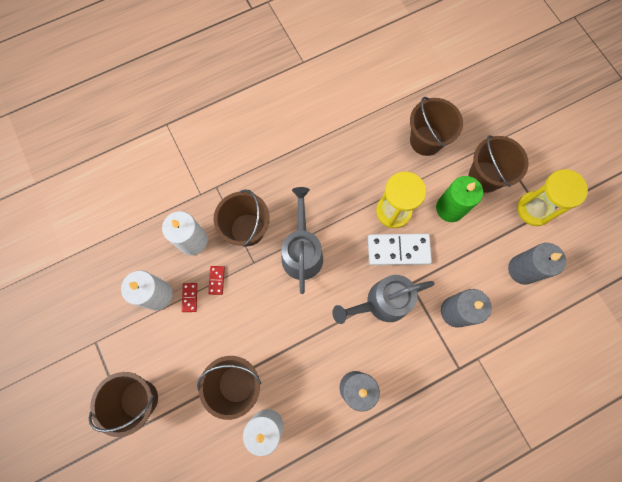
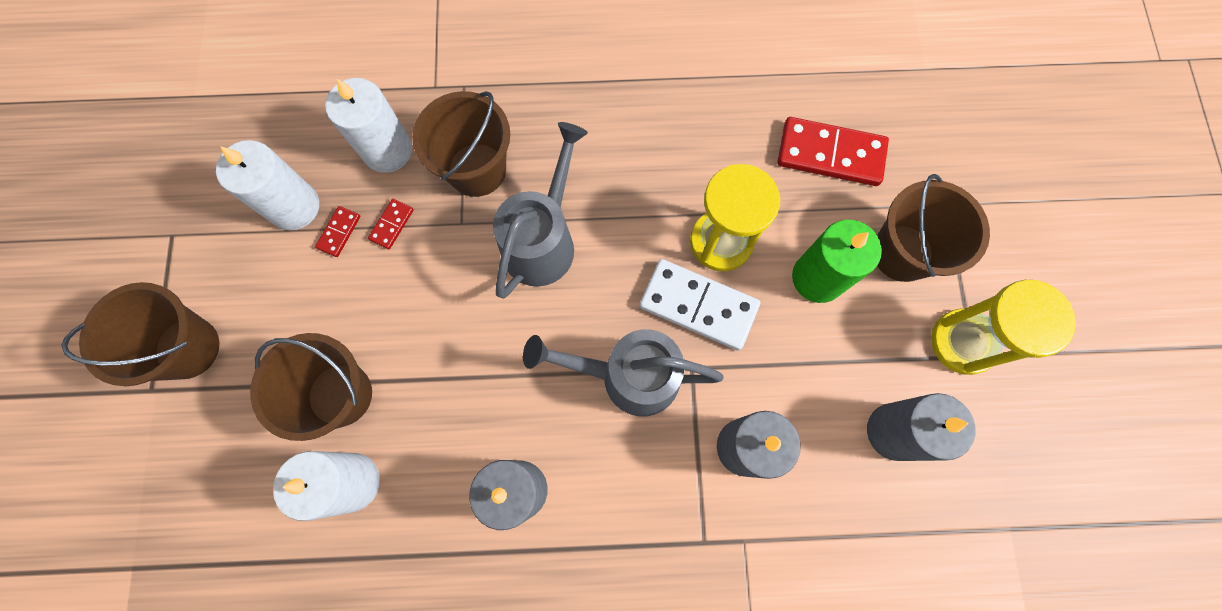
camera: 25 degrees right, 0 degrees up
brown bucket [410,97,463,156] -> red domino [777,117,889,186]

